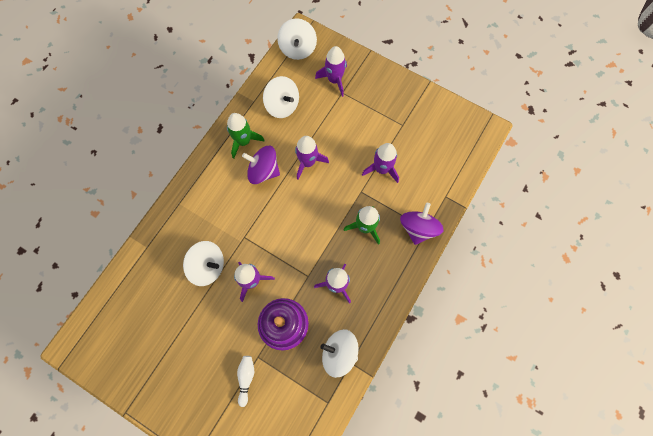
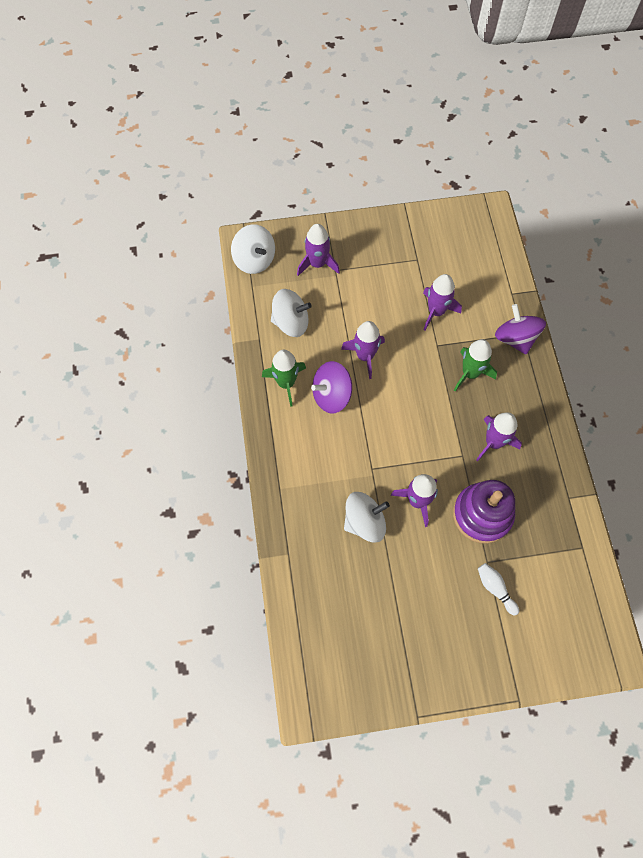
camera: 40 degrees left, 5 degrees down
white spinning top [320,329,359,378] -> none

